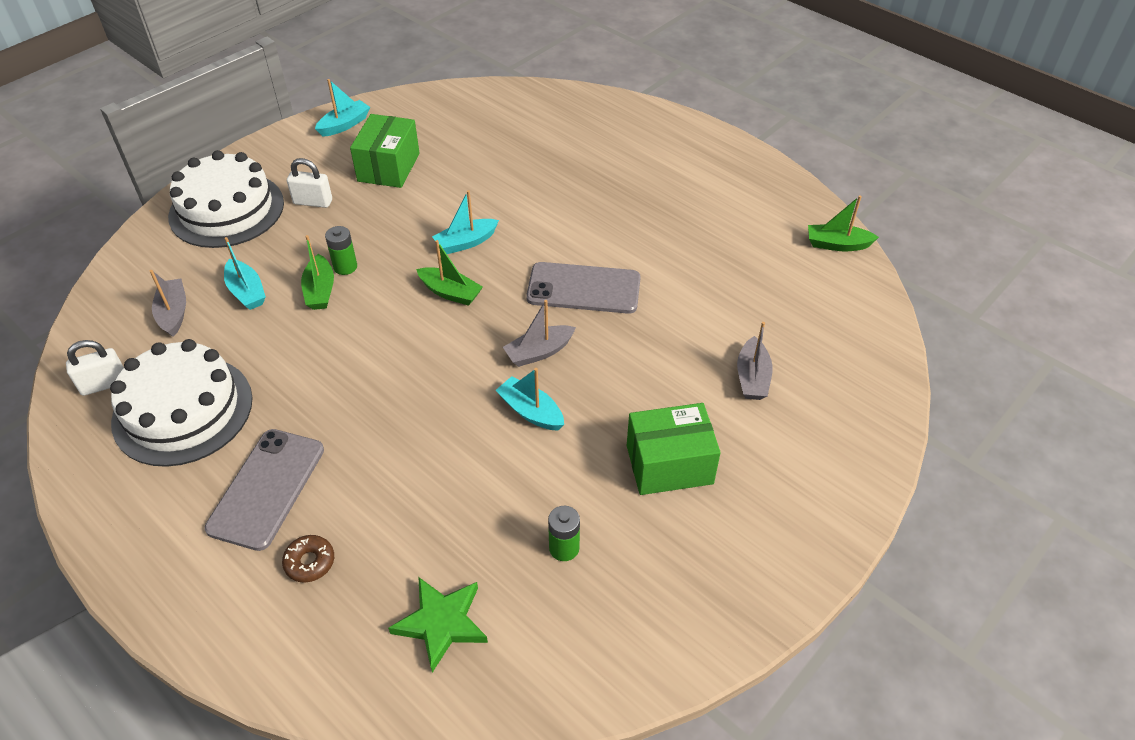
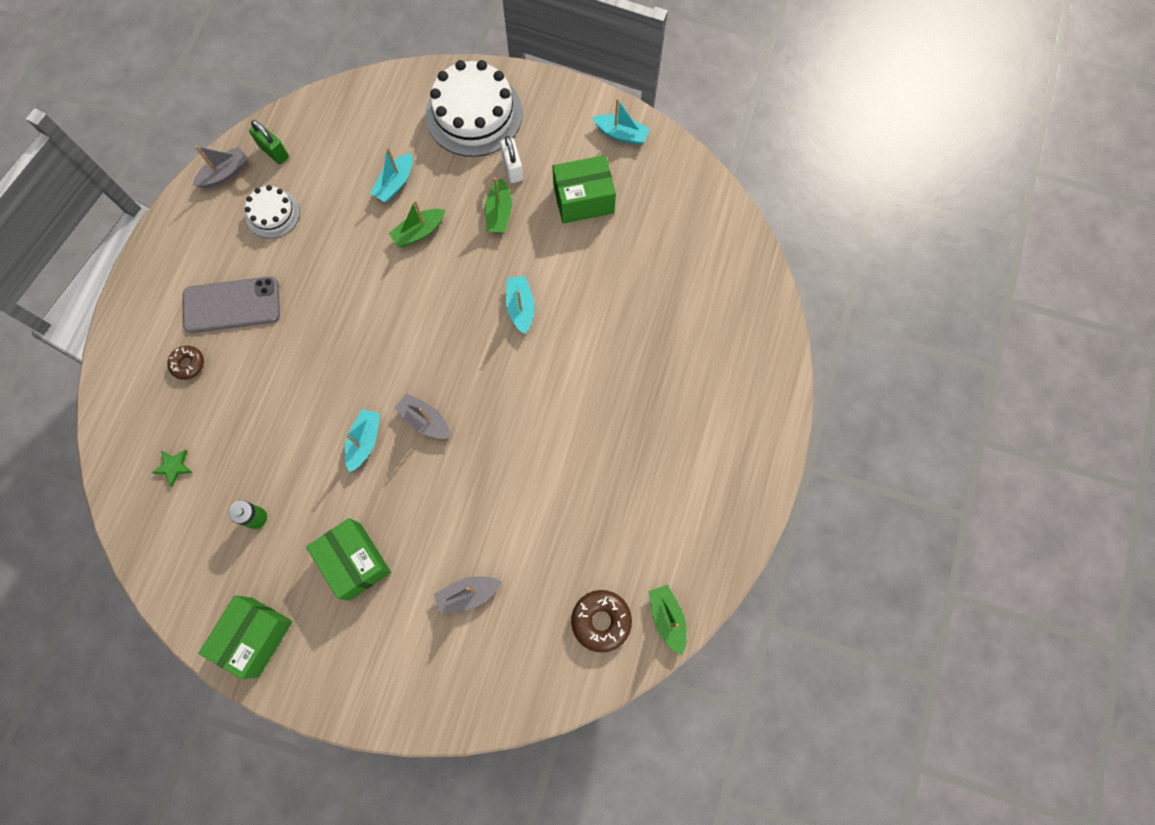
camera: 65 degrees right, 25 degrees up
white padlock [66,340,124,396] -> green padlock [249,120,289,164]
white cake [110,339,253,467] -> white cake [245,185,300,238], size x0.54
grey boat [150,270,186,337] -> grey boat moved to [193,146,248,188]
green battery [325,226,357,275] -> none
green star [388,577,488,673] -> green star [152,450,193,487], size x0.58
green boat [416,240,483,306] -> green boat moved to [485,177,512,233]
turquoise boat [432,190,499,254] -> turquoise boat turned 45 degrees clockwise [506,276,534,334]
grey phone [526,262,641,314] -> none
none -> green box [199,596,293,679]
none -> brown donut [571,590,632,653]

